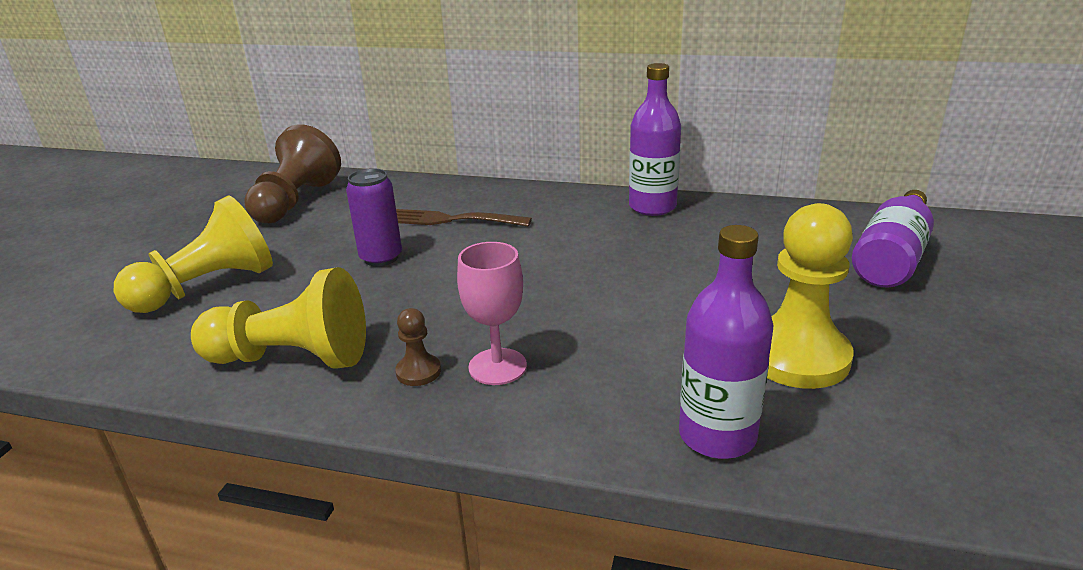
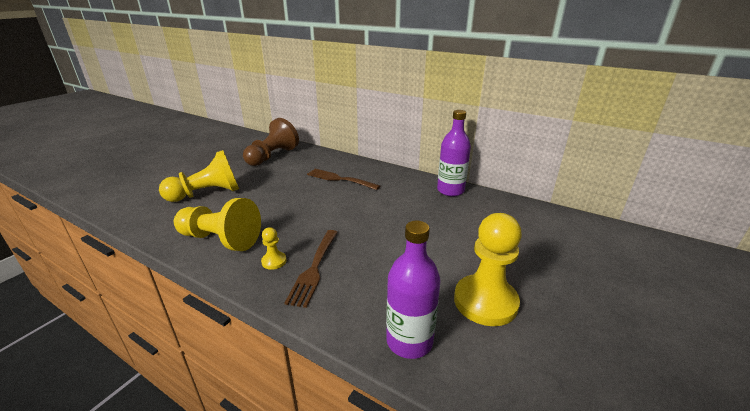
camera: 15 degrees right, 0 degrees up
purple can [346,168,402,267] -> none
brown pawn [395,308,441,386] -> yellow pawn [261,227,287,270]
pink goblet [457,242,527,385] -> brown fork [284,230,338,308]
purple bottle [852,190,934,287] -> none

